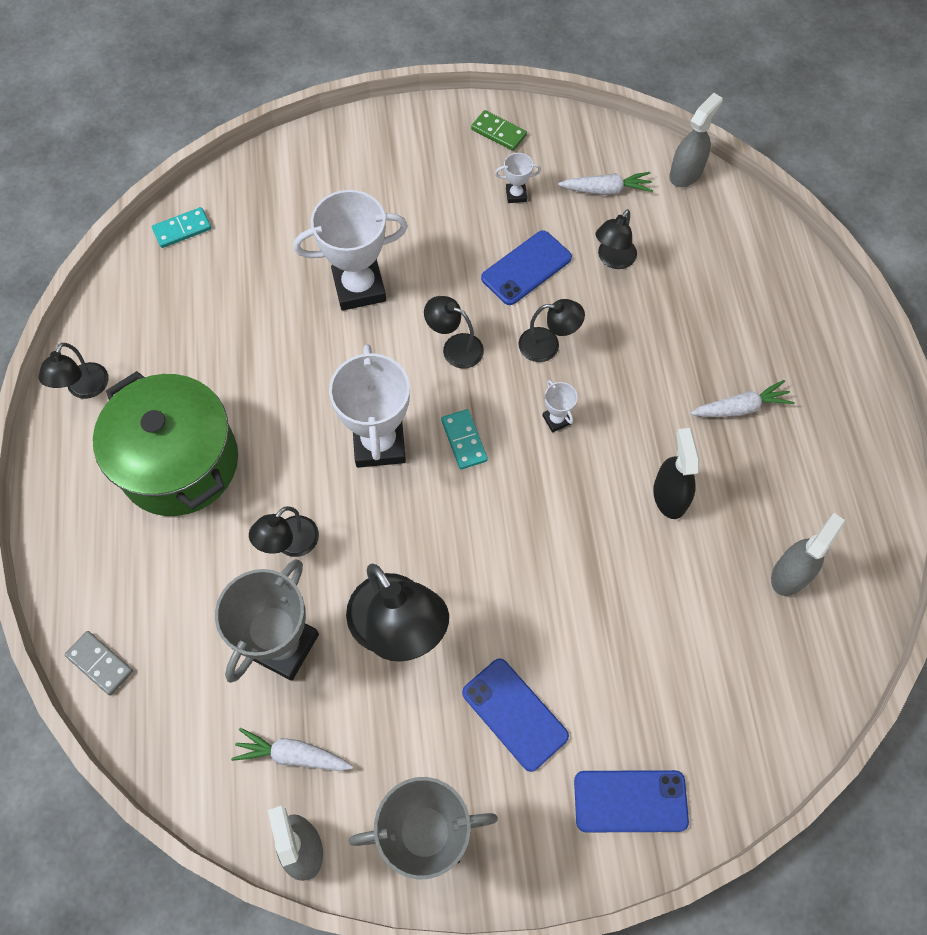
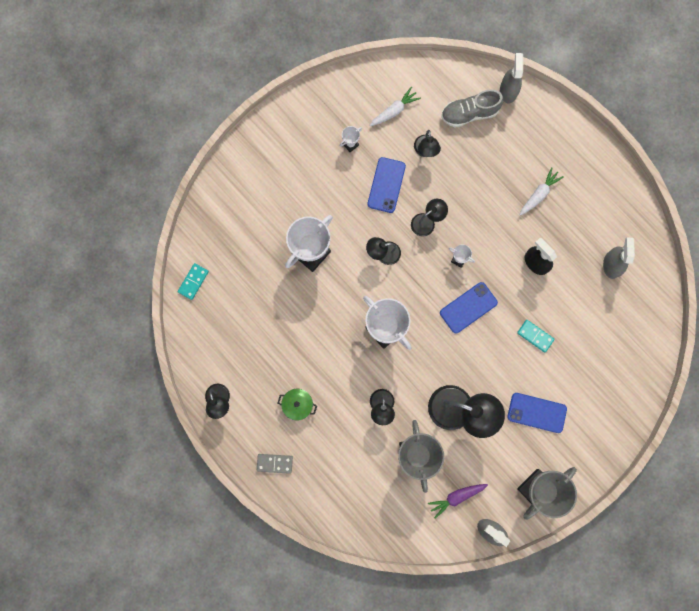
camera: 35 degrees left, 15 degrees up
grey domino [64,631,133,696] -> grey domino moved to [257,454,293,474]
green pot [93,371,238,516] -> green pot [278,389,317,420], size x0.43
white carrot [231,728,353,771] -> purple carrot [428,484,488,518]
turquoise domino [441,409,488,469] -> turquoise domino moved to [517,320,555,352]
green domino [471,110,527,151] -> none
blue phone [574,770,689,832] -> blue phone moved to [440,282,498,333]
grey spray bottle [669,93,723,187] -> grey spray bottle moved to [500,53,523,104]
none -> grey shoe [441,90,503,127]

